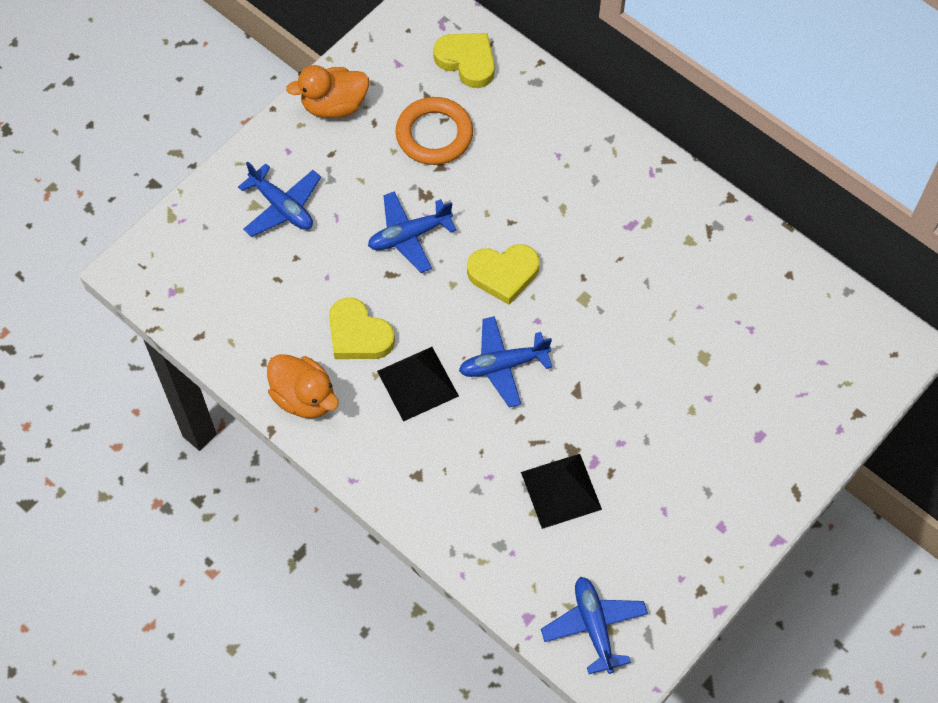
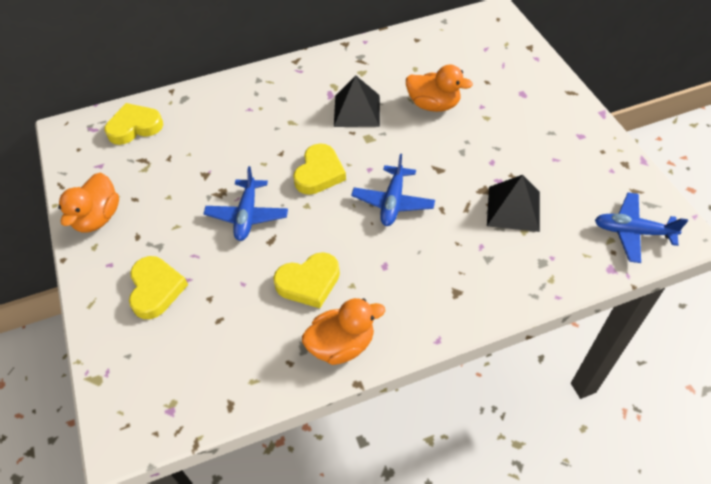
camera: 60 degrees left, 10 degrees down
blue plane [238,161,321,237] -> yellow heart [129,256,188,319]
black pyramid [377,347,459,422] -> black pyramid moved to [334,75,380,127]
orange ring [395,97,473,165] -> none
none -> orange duck [406,65,473,112]

